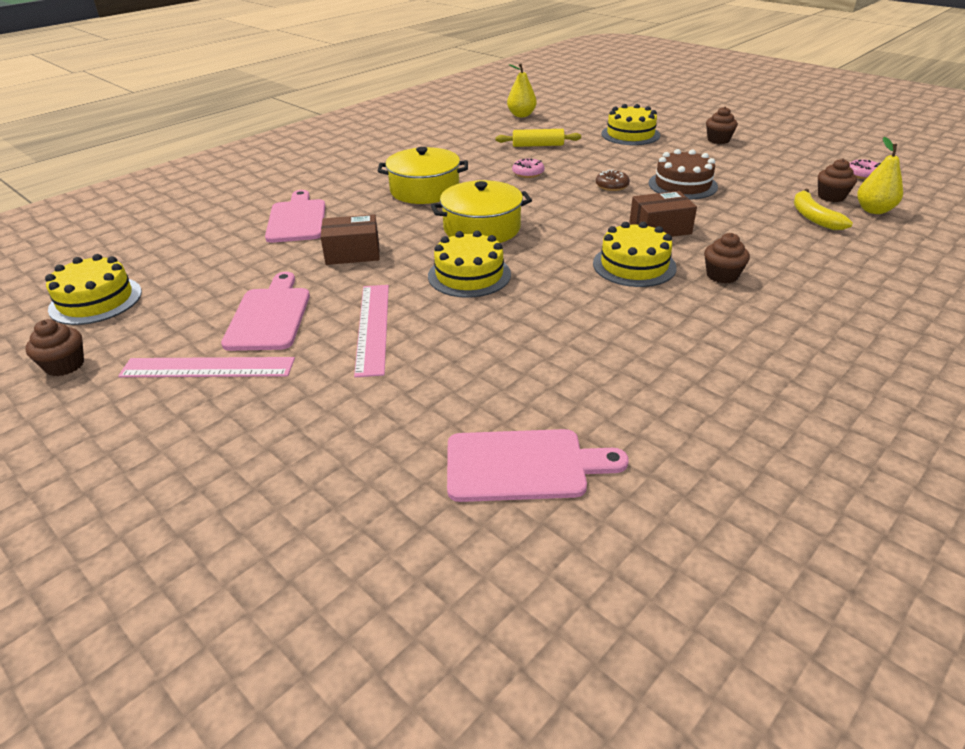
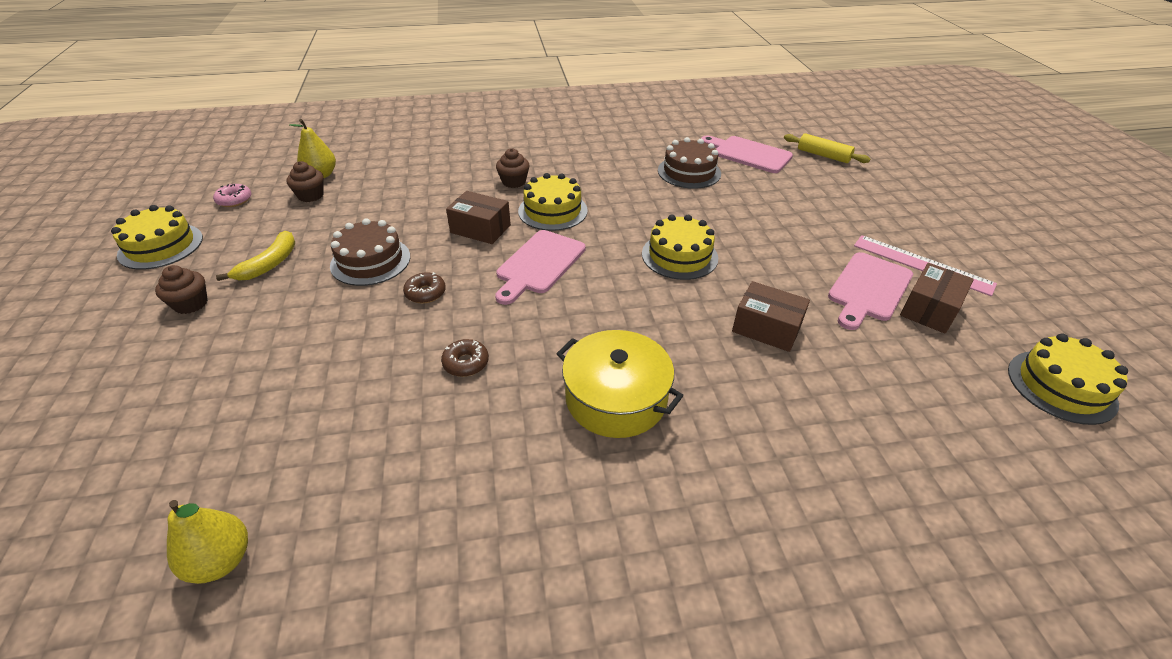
camera: 145 degrees left, 5 degrees up
brown cupcake [25,319,84,376] -> none
pink cutting board [265,190,325,243] -> pink cutting board moved to [495,230,586,305]
pink ruler [354,285,389,377] -> none
yellow pot [431,180,532,243] -> none
yellow rolling pin [496,129,581,147] -> yellow rolling pin moved to [784,133,870,163]
pink donut [512,158,544,178] -> brown donut [441,339,489,377]
yellow cake [602,104,660,145] -> yellow cake moved to [111,205,203,270]
yellow banana [794,189,853,230] -> yellow banana moved to [216,230,295,281]
none -> brown cake [658,137,721,189]
none -> brown box [900,263,974,334]

